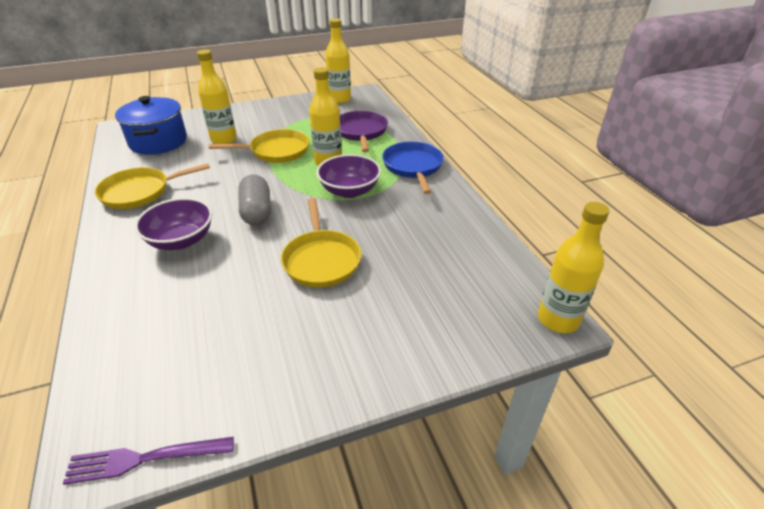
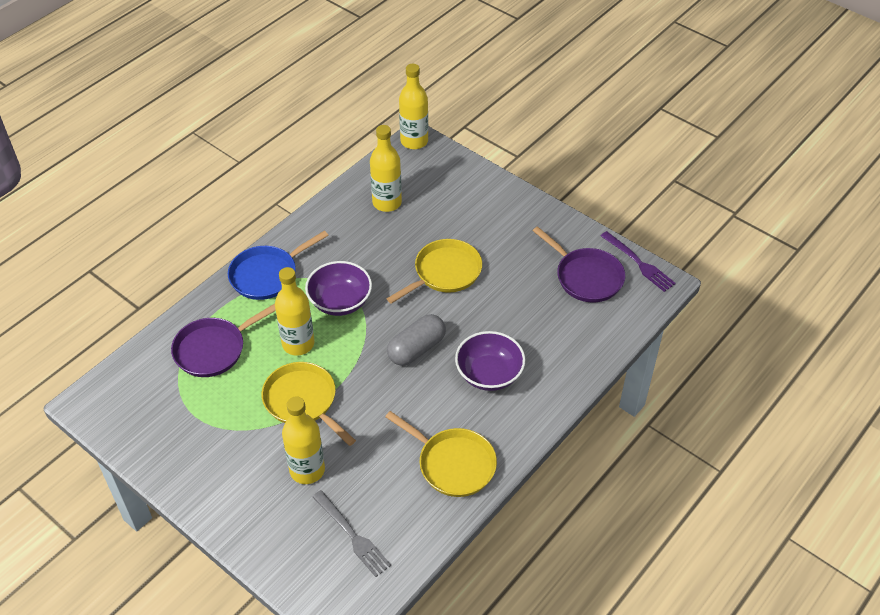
camera: 120 degrees left, 10 degrees up
blue pot [115,96,187,155] -> grey fork [312,490,391,577]
yellow bottle [325,18,351,104] -> yellow bottle moved to [370,125,402,212]
none -> purple pan [533,226,625,302]

